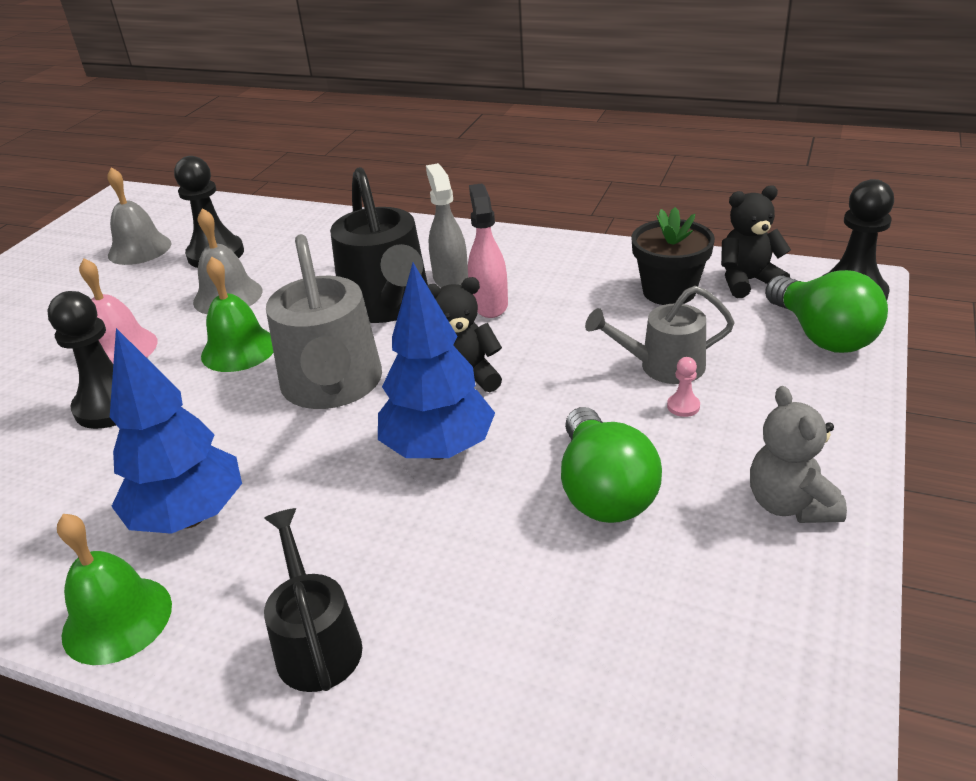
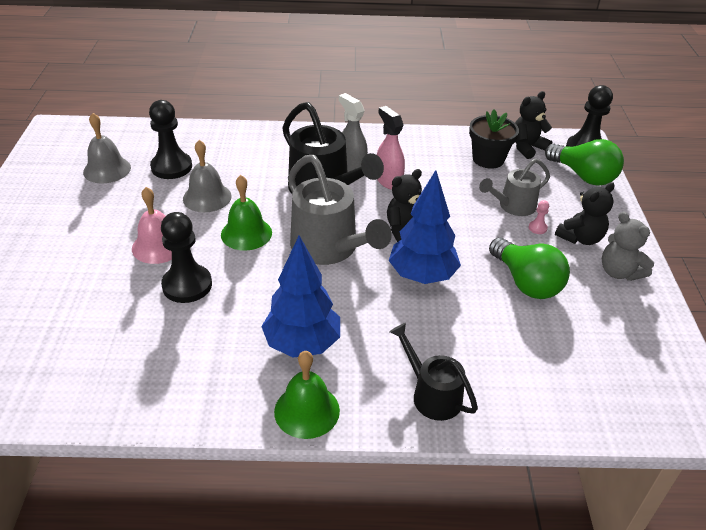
camera: 25 degrees left, 5 degrees up
none -> black teddy bear [555,182,615,245]

